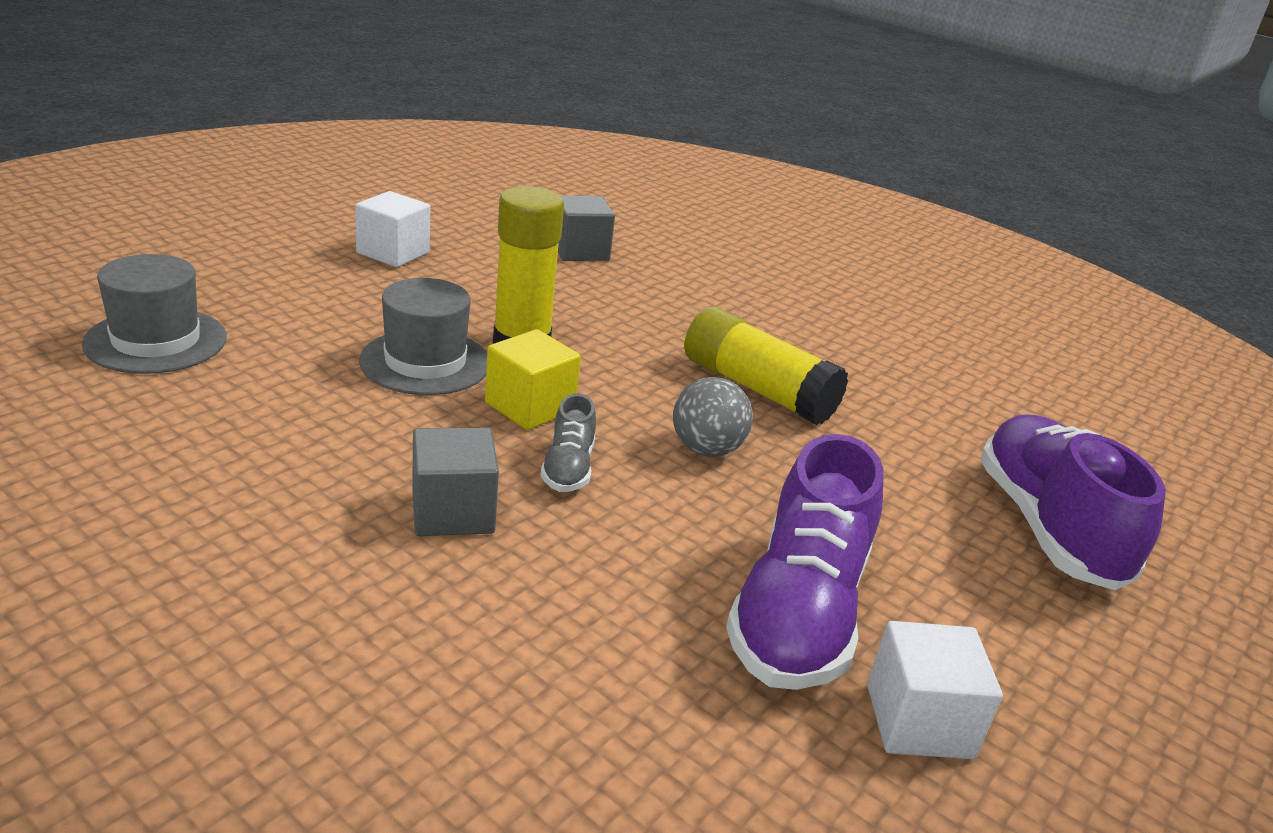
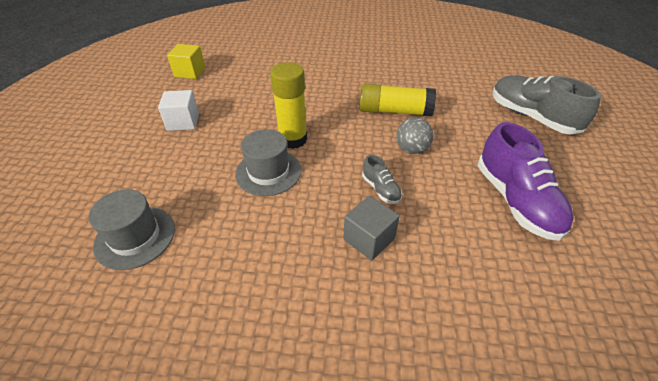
camera: 30 degrees left, 15 degrees up
yellow cube [485,329,581,430] -> yellow cube moved to [167,44,205,79]
grey cube [558,196,615,261] -> none
white cube [867,621,1003,759] -> none
purple shoe [980,414,1166,590] -> grey shoe [492,75,601,135]

